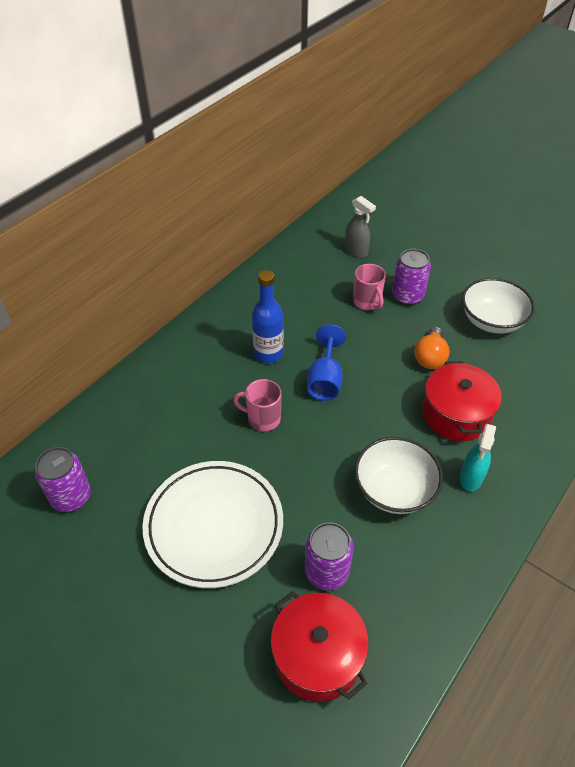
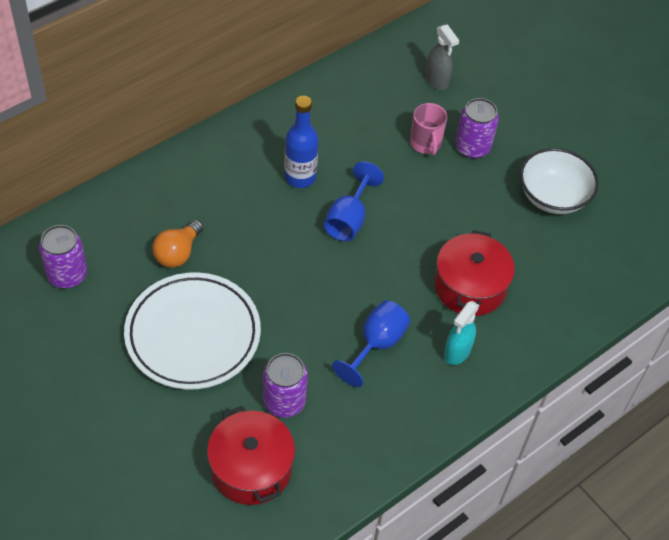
camera: 10 degrees right, 5 degrees up
pink mug [233,379,281,431] -> none
white bowl [355,437,443,514] -> blue goblet [332,300,410,387]
orange light bulb [414,327,450,369] -> orange light bulb moved to [153,220,203,268]

